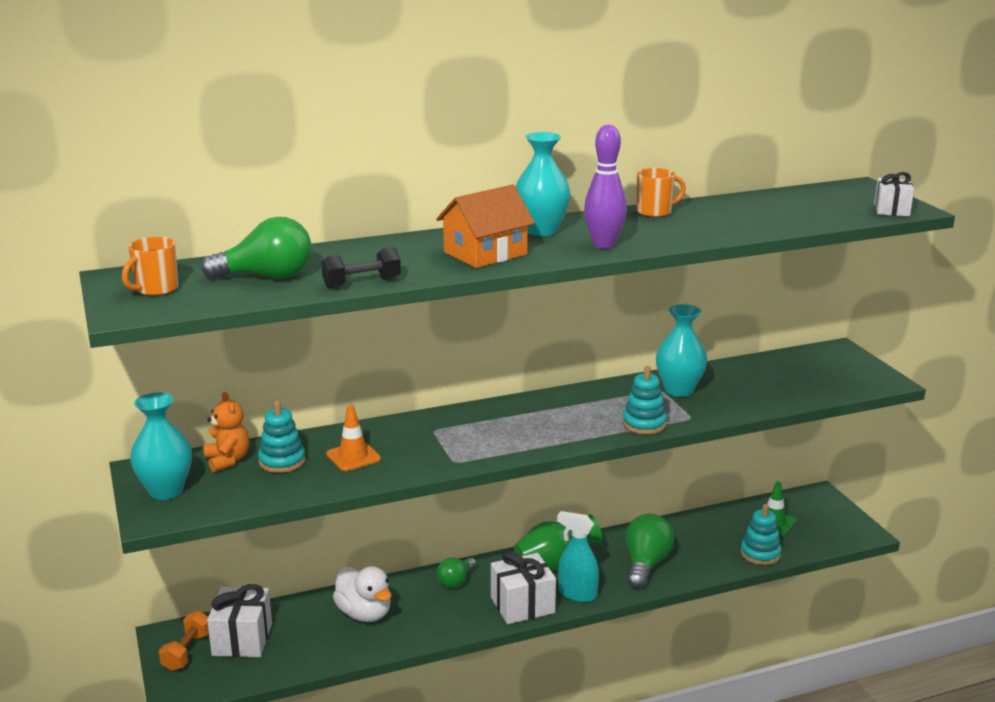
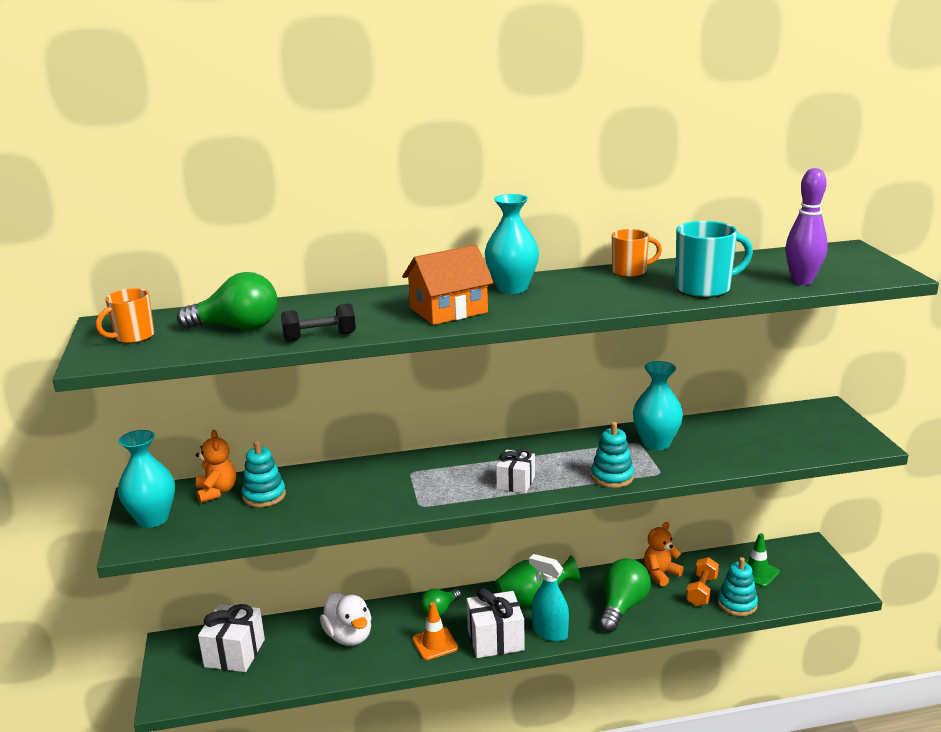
camera: 10 degrees right, 0 degrees up
orange dumbbell [159,611,209,671] -> orange dumbbell moved to [686,557,719,606]
orange traffic cone [326,405,381,471] -> orange traffic cone moved to [412,602,458,660]
purple bowling pin [584,125,627,249] -> purple bowling pin moved to [785,168,828,285]
white gift [874,172,914,216] -> white gift moved to [496,449,535,494]
none -> orange teddy bear [644,522,684,587]
none -> turquoise mug [675,221,753,298]

